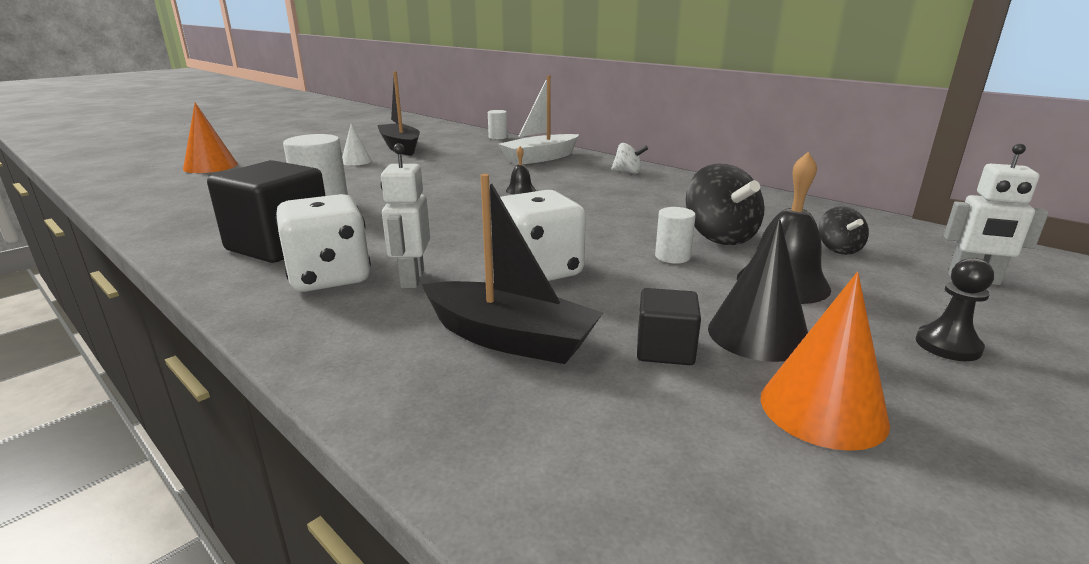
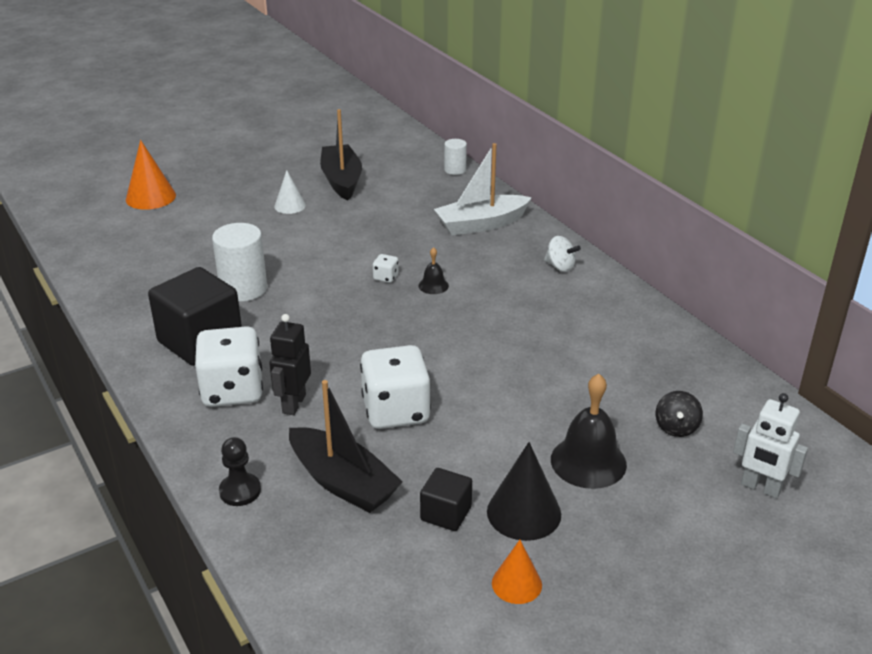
camera: 15 degrees right, 10 degrees up
white robot [381,143,430,288] -> black robot [269,314,311,415]
white cylinder [655,207,696,263] -> none
black spinning top [686,163,765,245] -> none
orange cone [761,272,890,451] -> orange cone [492,540,542,604], size x0.63
black pawn [916,258,994,361] -> black pawn moved to [219,437,261,506]
none -> white dice [373,254,399,283]

